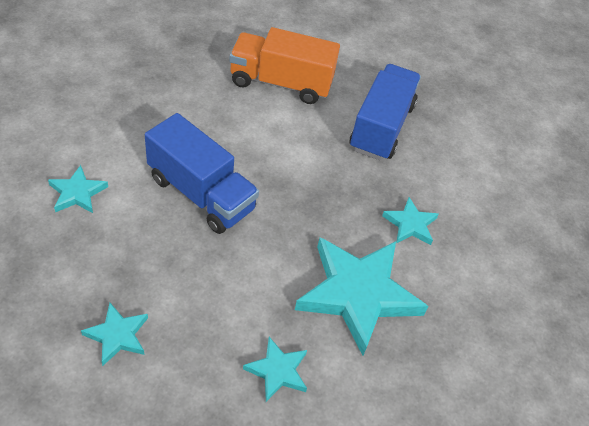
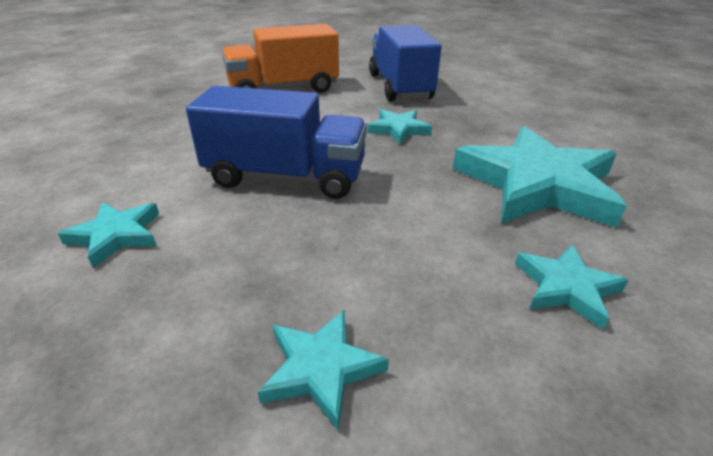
camera: 25 degrees left, 15 degrees down
turquoise star [382,197,439,245] -> turquoise star moved to [367,109,432,144]

